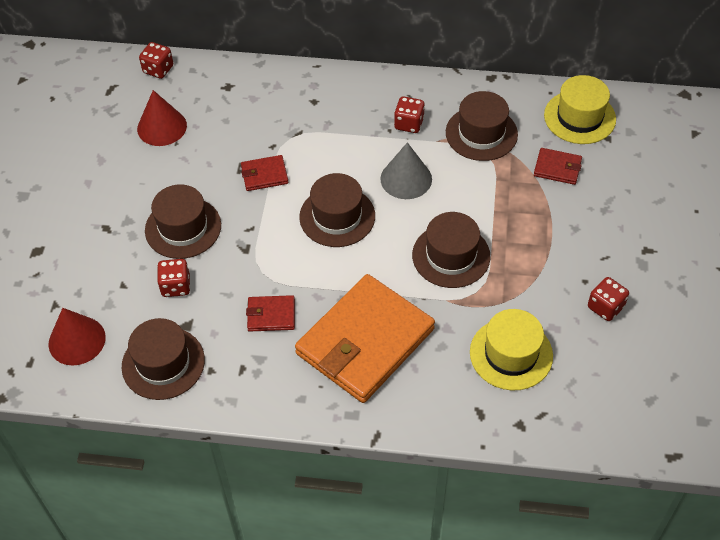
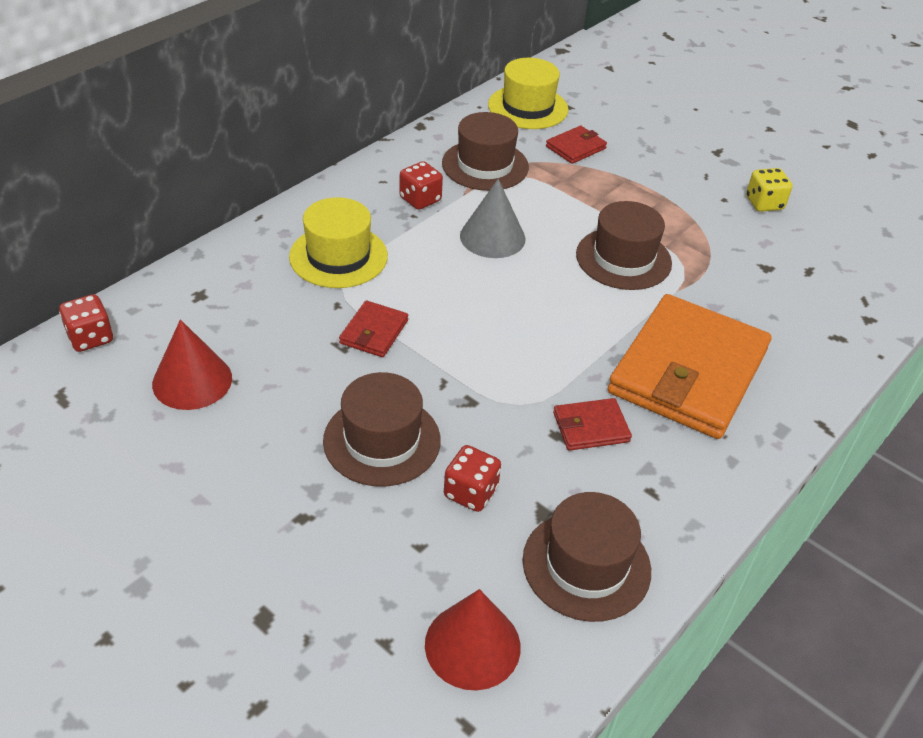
camera: 60 degrees left, 10 degrees down
red wallet [246,295,295,332] -> red wallet turned 45 degrees clockwise [553,398,632,451]
orange wallet [295,274,435,403] -> orange wallet turned 45 degrees clockwise [608,294,771,439]
brown hat [299,173,375,247] -> none
yellow hat [470,309,553,391] -> yellow hat moved to [289,197,388,288]
red dice [588,277,629,321] -> yellow dice [746,168,792,212]

